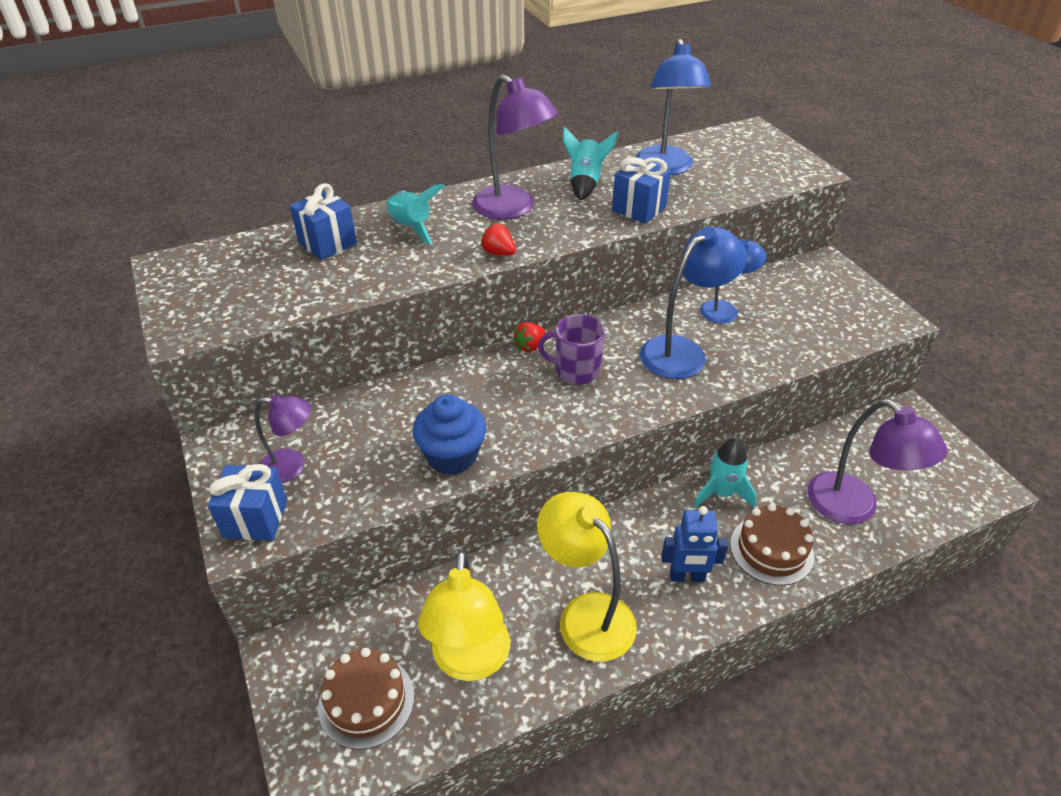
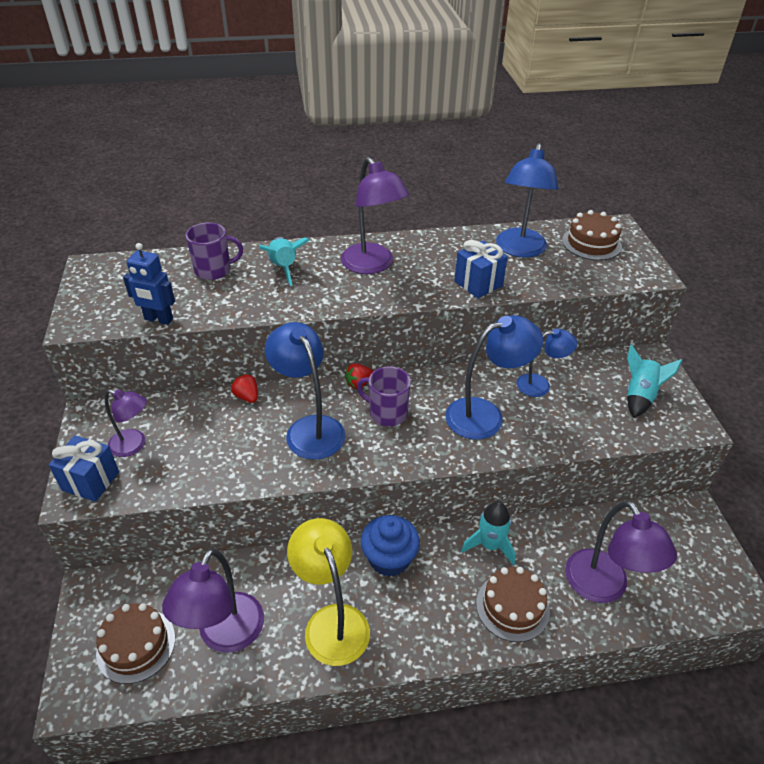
camera: 15 degrees right, 0 degrees up
blue gift [290,183,357,260] -> purple mug [186,223,243,280]
blue cupcake [413,394,486,475] -> blue cupcake moved to [361,515,420,577]
yellow lamp [418,550,510,681] -> purple lamp [162,548,264,653]
red strawberry [481,224,516,256] -> red strawberry moved to [231,374,258,403]
turquoise rocket [563,126,619,200] -> turquoise rocket moved to [627,344,682,418]
blue robot [661,506,728,582] -> blue robot moved to [123,243,175,325]
none -> blue lamp [265,322,345,460]
none -> brown cake [562,210,622,260]

